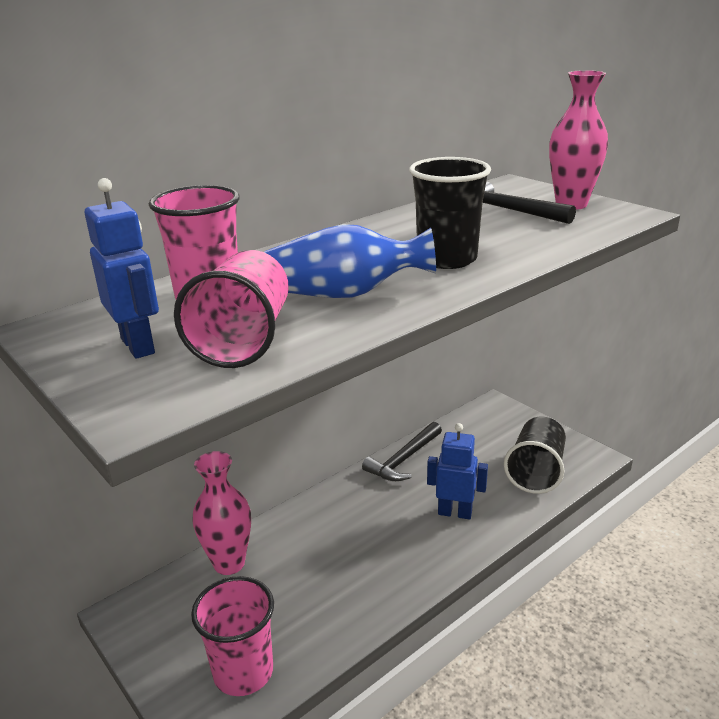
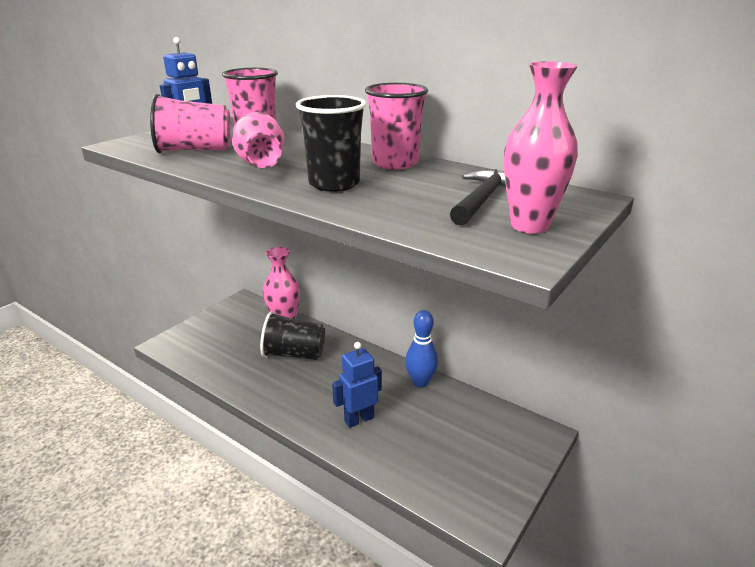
camera: 75 degrees right, 0 degrees up
pink cup [191,576,274,696] -> pink cup moved to [365,83,428,170]
blue vase [264,224,436,298] -> pink vase [232,112,285,168]
black hammer [362,422,442,481] -> blue bowling pin [405,310,438,387]
blue robot [427,423,488,519] -> blue robot turned 120 degrees counterclockwise [332,342,382,428]
black cup [504,417,566,494] -> black cup moved to [260,311,325,360]

